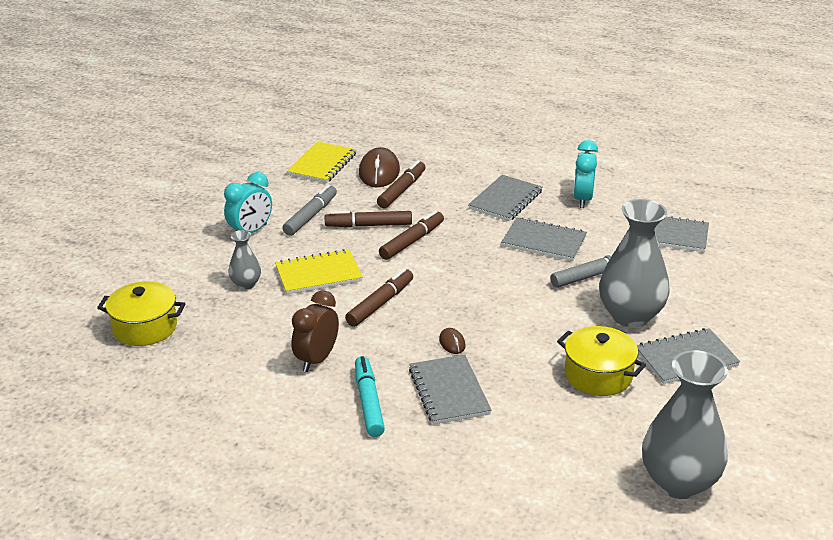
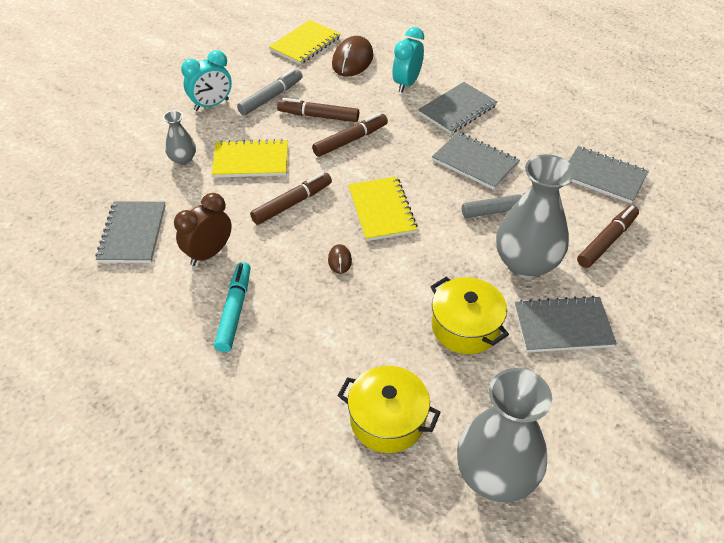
camera: 15 degrees right, 15 degrees up
yellow pot [97,281,185,346] -> yellow pot moved to [338,366,441,453]
brown marker [377,160,426,208] -> brown marker moved to [577,205,639,268]
grey notebook [409,354,491,425] -> grey notebook moved to [95,202,166,263]
turquoise clock [573,140,598,208] -> turquoise clock moved to [392,27,424,93]
none -> yellow notebook [348,177,418,241]

